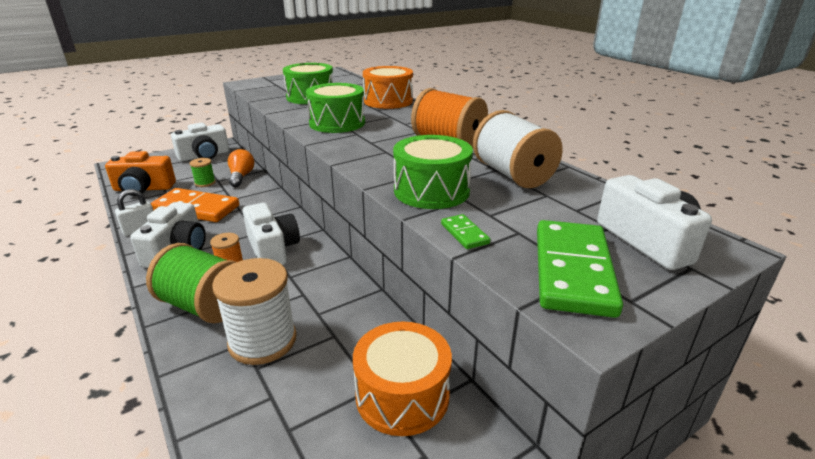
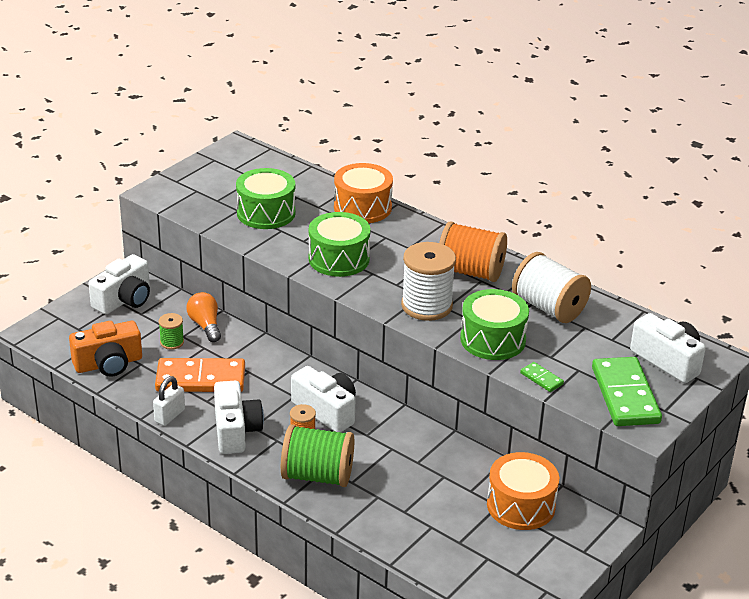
camera: 20 degrees left, 5 degrees up
white spool [212,258,297,365] -> white spool moved to [401,242,456,321]

